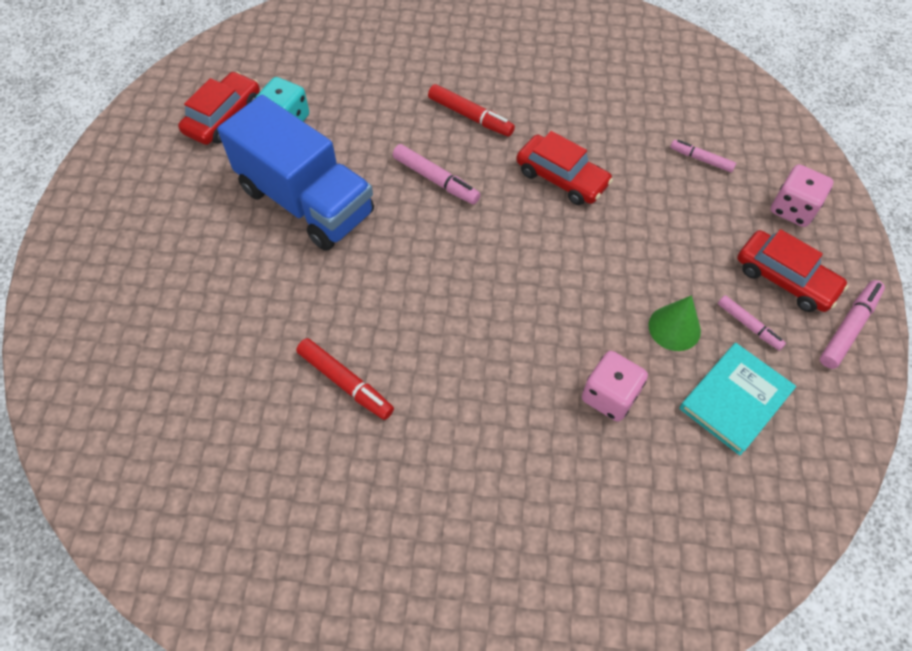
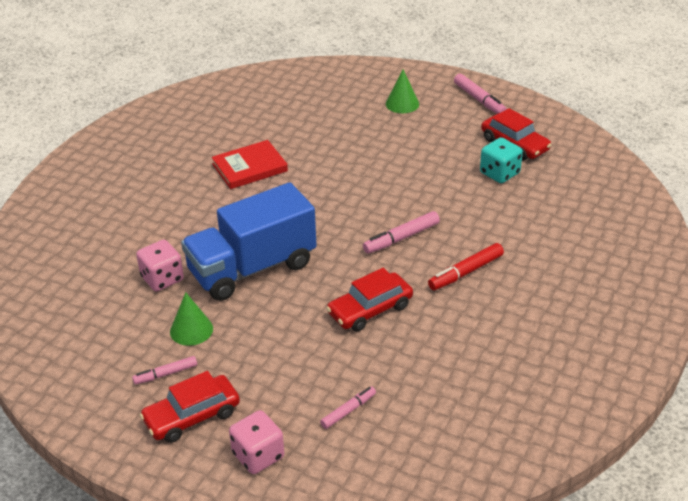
camera: 110 degrees right, 20 degrees down
blue truck [217,95,374,251] -> blue truck moved to [181,182,317,301]
red marker [296,338,394,420] -> red book [212,140,288,189]
turquoise book [679,343,796,455] -> none
pink marker [820,280,885,369] -> pink marker moved to [454,74,507,114]
none -> green cone [386,69,419,113]

